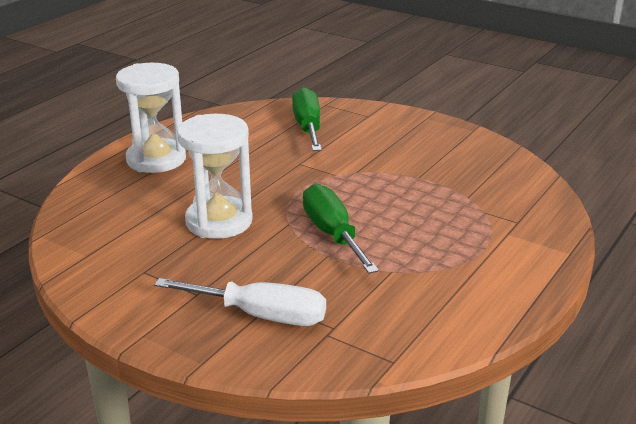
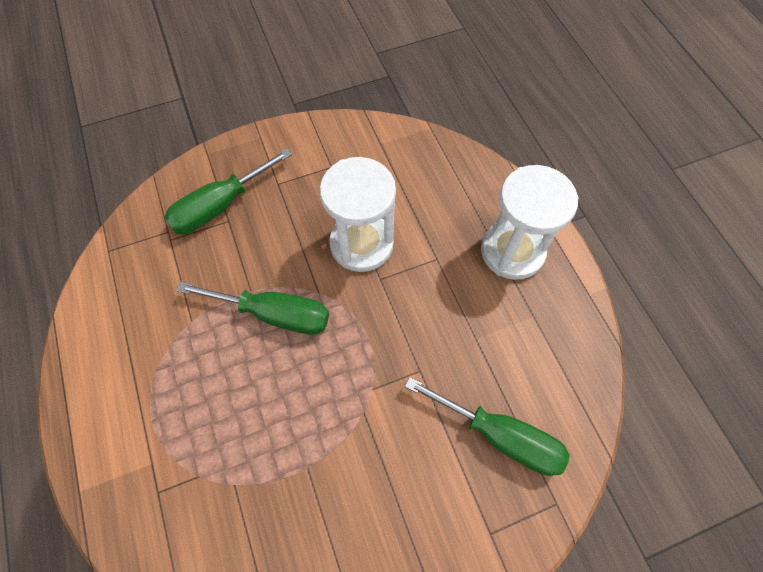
camera: 125 degrees right, 35 degrees up
white screwdriver [154,278,326,326] -> green screwdriver [164,148,292,234]

